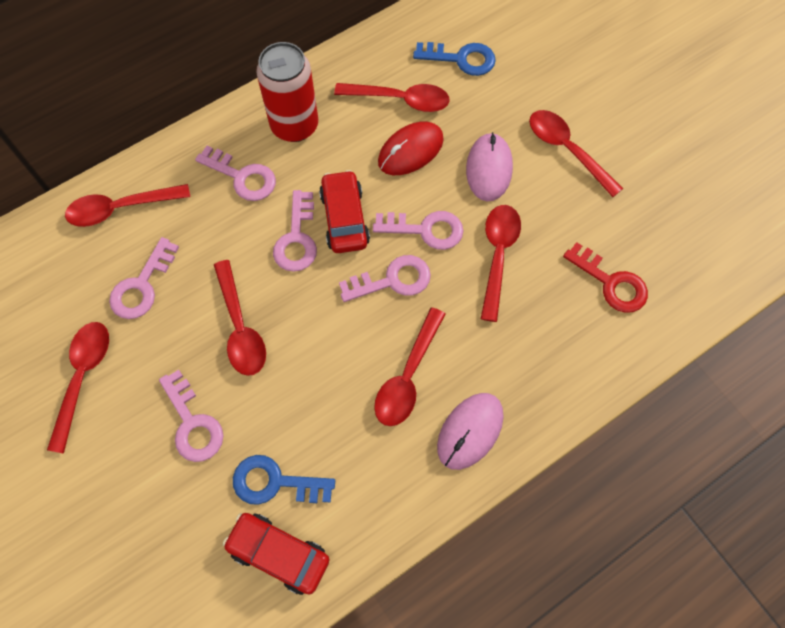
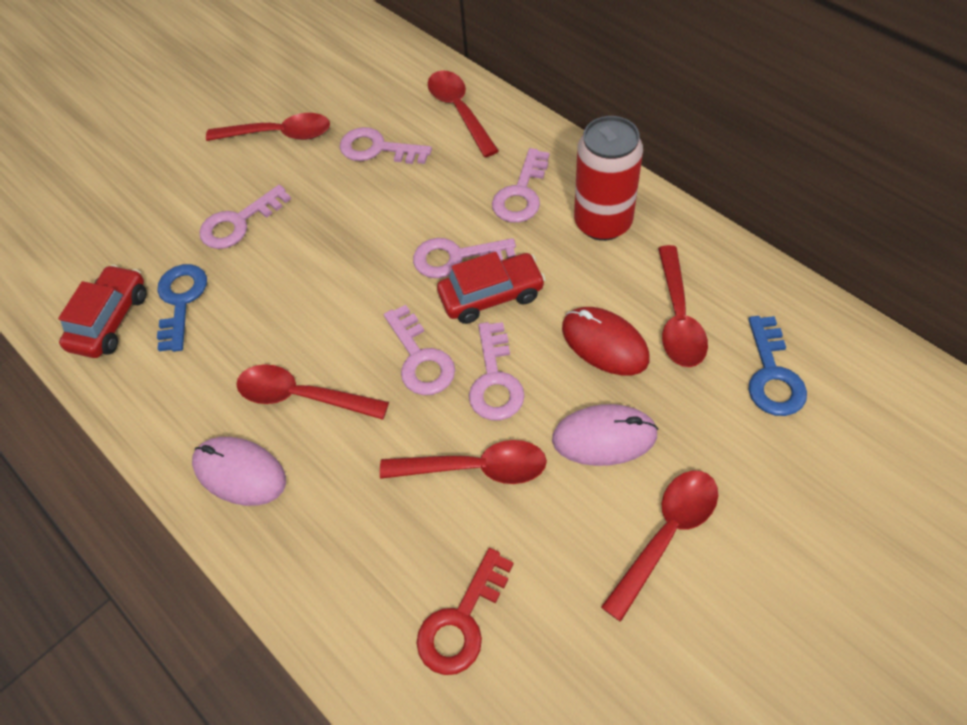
camera: 85 degrees right, 10 degrees down
red spoon [214,260,266,376] -> none

